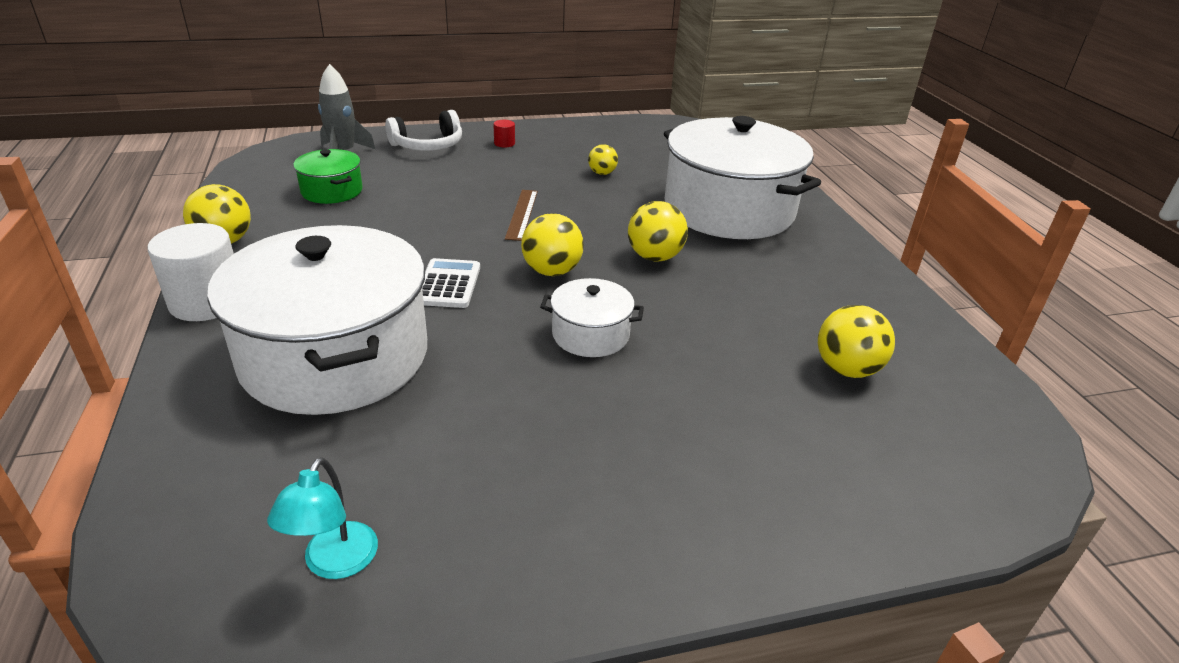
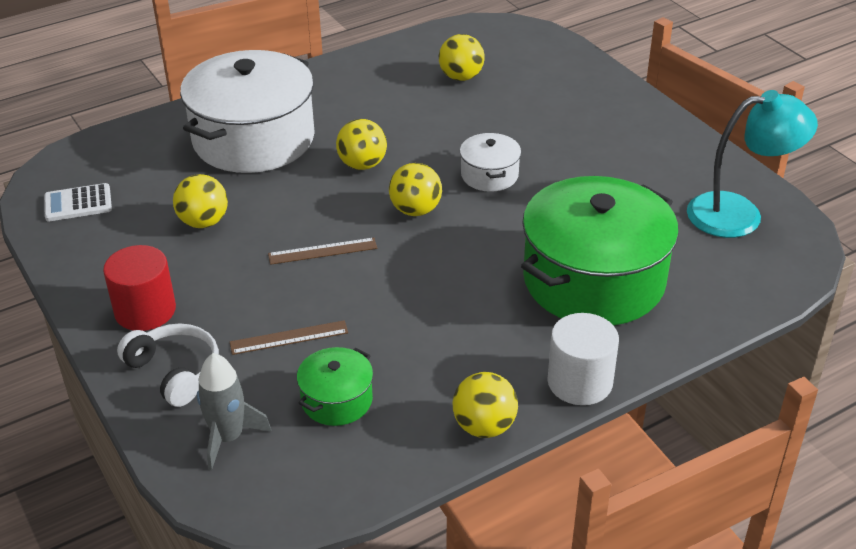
camera: 105 degrees left, 5 degrees up
white pot [207,225,427,415] -> green pot [521,176,679,326]
turquoise lamp [267,457,378,579] -> turquoise lamp [687,90,818,238], size x1.89
white calculator [422,258,480,308] -> white calculator moved to [44,183,112,221]
red cylinder [494,120,515,147] -> red cylinder [103,245,176,331], size x2.28
yellow ball [588,144,618,175] -> yellow ball [173,174,228,228], size x1.65
none -> brown ruler [230,320,348,355]

